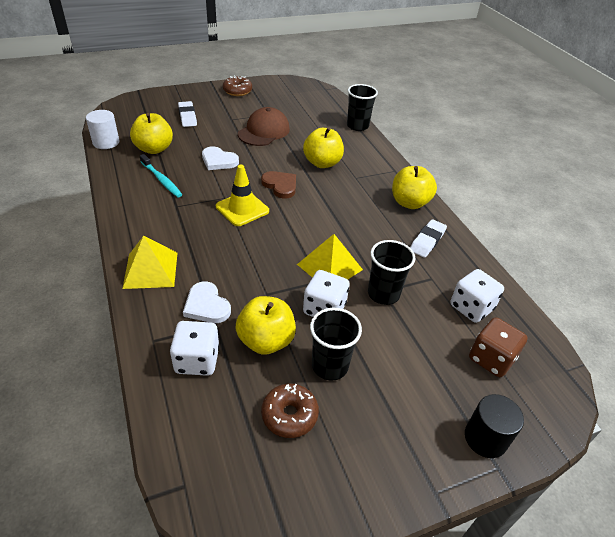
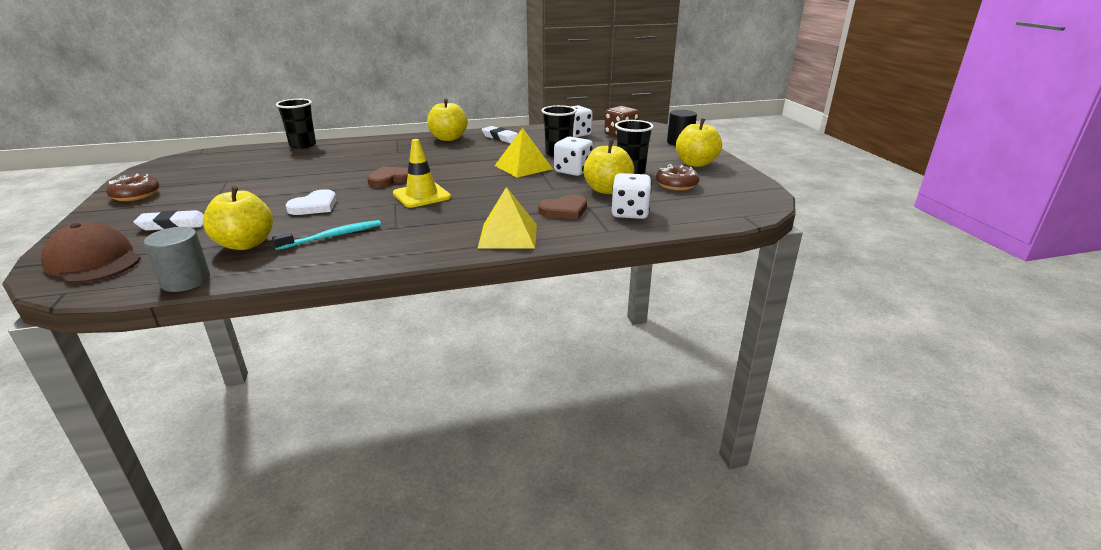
camera: 80 degrees left, 15 degrees down
white cylinder [86,110,119,149] -> grey cylinder [144,227,210,292]
white heart [183,282,231,323] -> brown heart [538,194,587,219]
brown cap [238,107,290,146] -> brown cap moved to [41,223,141,283]
yellow apple [303,127,344,168] -> yellow apple moved to [676,118,722,167]

